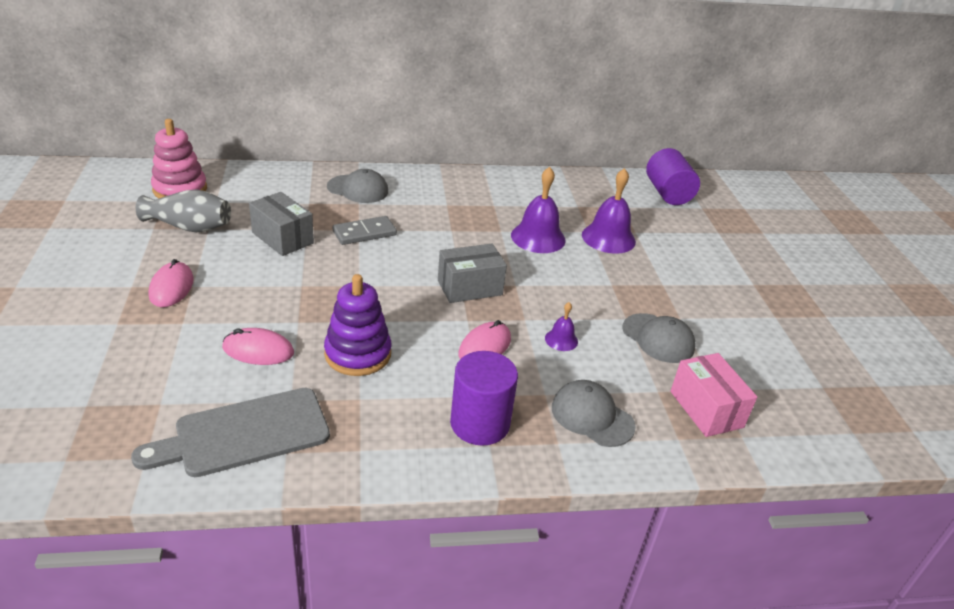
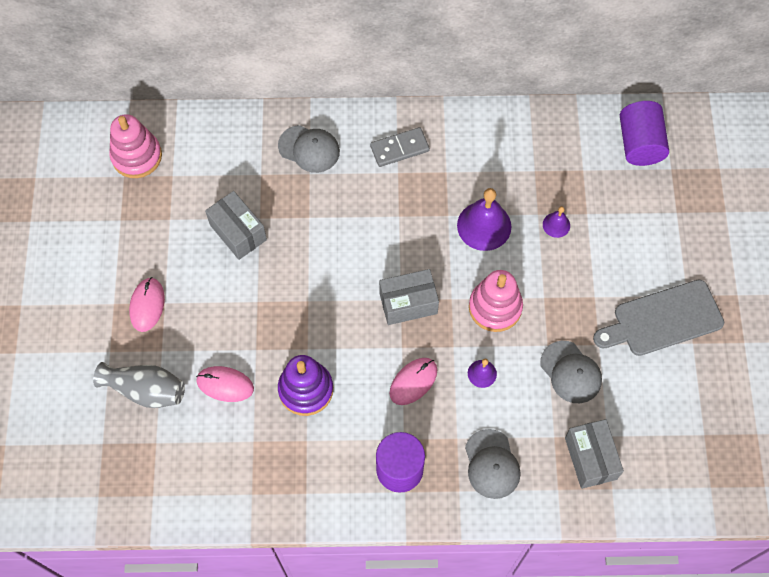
camera: 10 degrees right, 30 degrees up
grey cutting board [131,388,330,477] -> grey cutting board moved to [593,279,724,356]
grey vase [136,189,231,232] -> grey vase moved to [93,362,185,408]
grey domino [333,216,397,245] -> grey domino moved to [370,127,430,167]
grey cap [552,380,636,447] -> grey cap turned 150 degrees counterclockwise [465,429,521,499]
purple bell [582,168,636,254] -> purple bell [543,206,570,238], size x0.51
pink box [670,353,757,437] -> grey box [565,419,624,489]
none -> pink stacking toy [469,270,523,332]

